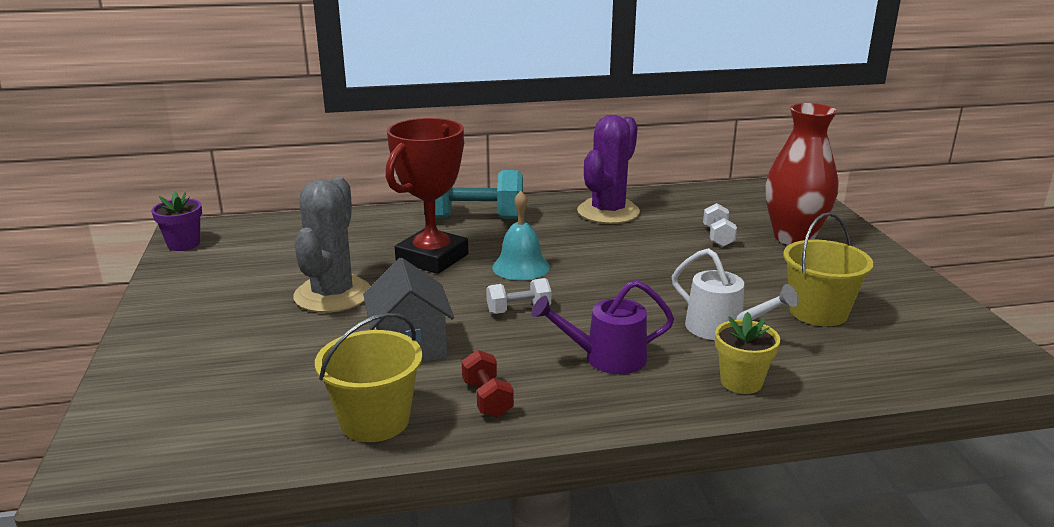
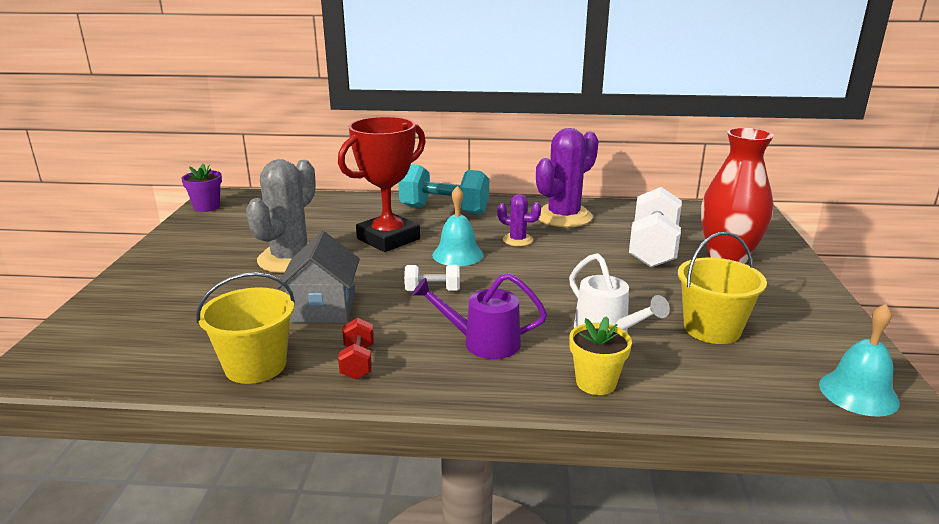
camera: 15 degrees right, 0 degrees up
white dumbbell [703,203,737,247] -> white dumbbell [629,187,682,267], size x1.97
none -> purple cactus [497,194,541,246]
none -> turquoise bell [819,304,900,417]

